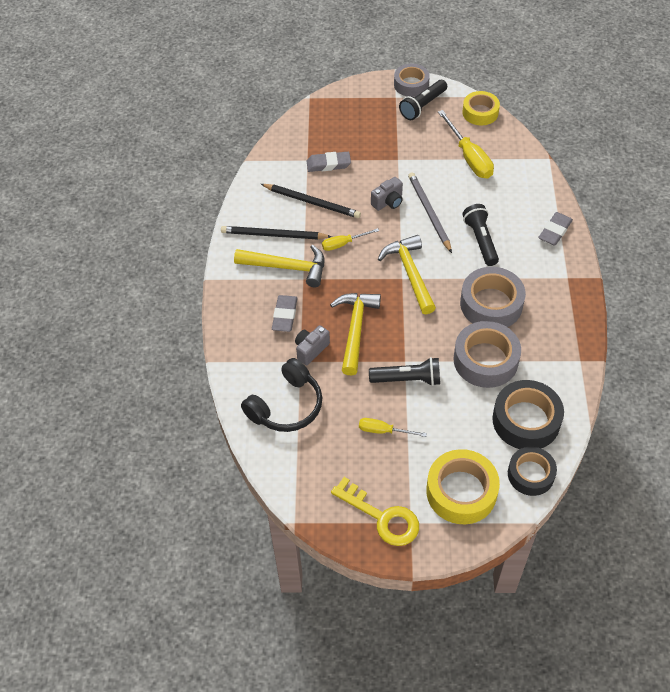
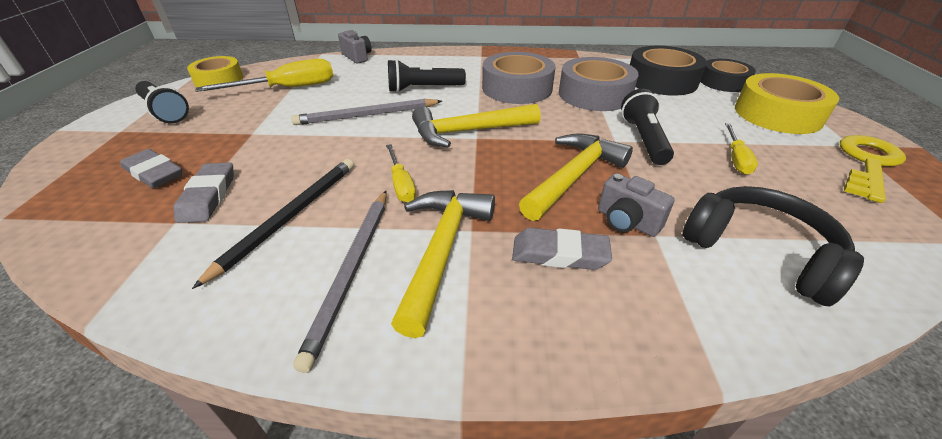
camera: 90 degrees left, 15 degrees down
black pencil [221,226,332,239] -> grey pencil [293,191,387,373]
yellow hammer [330,293,381,376] -> yellow hammer turned 120 degrees clockwise [519,133,633,221]
grey camera [371,177,403,211] -> grey camera moved to [338,30,372,64]
grey tape [394,64,430,97] -> none
grey eraser [538,212,573,246] -> grey eraser moved to [120,149,182,188]

